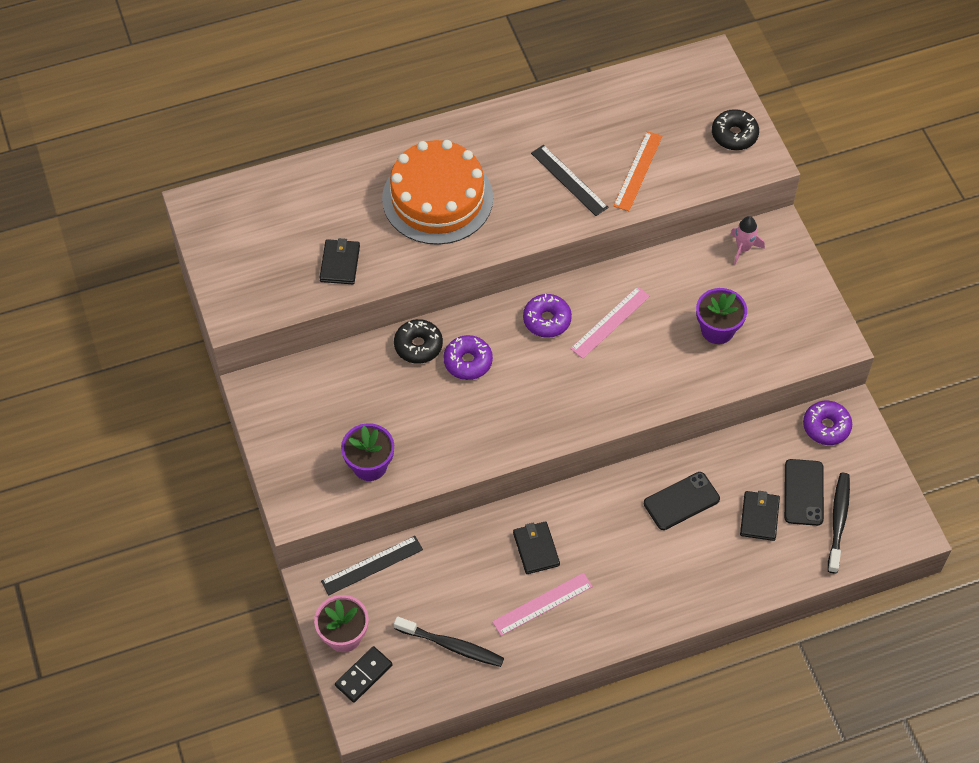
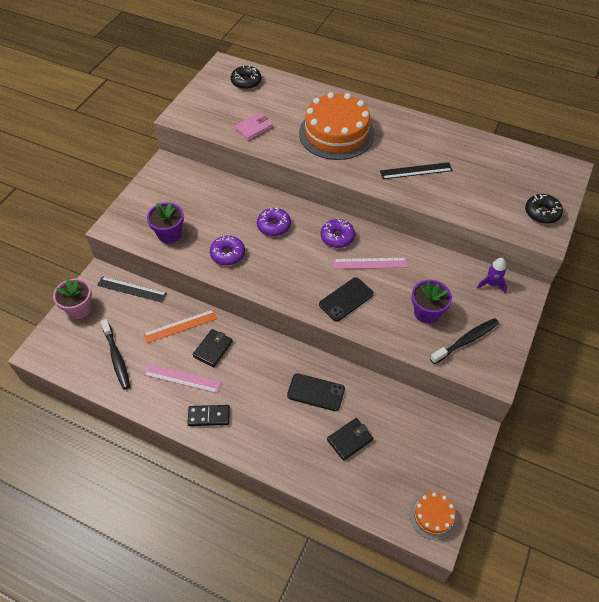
camera: 45 degrees right, 5 degrees down
black wallet [319,238,360,284] -> pink wallet [235,113,273,141]
black domino [335,646,393,703] -> black domino moved to [187,405,230,426]
black donut [394,319,443,364] -> black donut moved to [231,65,261,90]
black ruler [531,145,609,216] -> black ruler turned 75 degrees clockwise [380,162,453,179]
orange ruler [614,131,662,211] -> orange ruler moved to [143,309,218,343]
pink rocket [731,216,765,265] -> purple rocket [477,258,507,294]
black phone [784,459,824,526] -> black phone moved to [319,277,374,321]
purple donut [803,401,852,445] -> purple donut moved to [210,235,245,265]
black toothbrush [828,473,850,573] -> black toothbrush moved to [430,318,499,364]
none -> orange cake [410,492,457,540]

